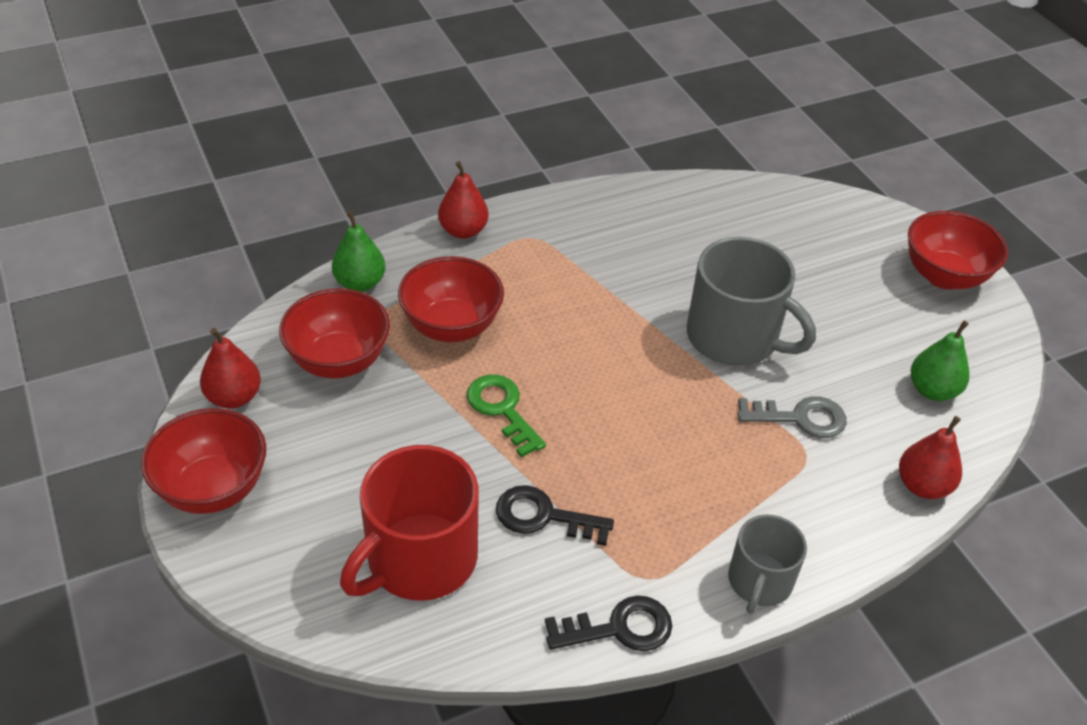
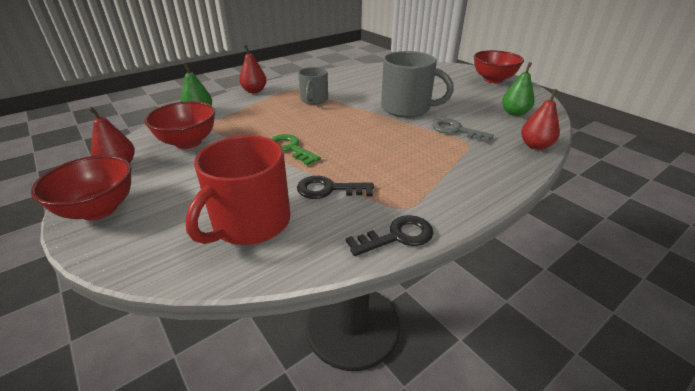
camera: 10 degrees left, 10 degrees down
red bowl [398,256,504,342] -> none
grey mug [728,514,807,614] -> grey mug moved to [298,67,328,104]
grey key [738,396,847,438] -> grey key turned 135 degrees counterclockwise [432,118,494,143]

